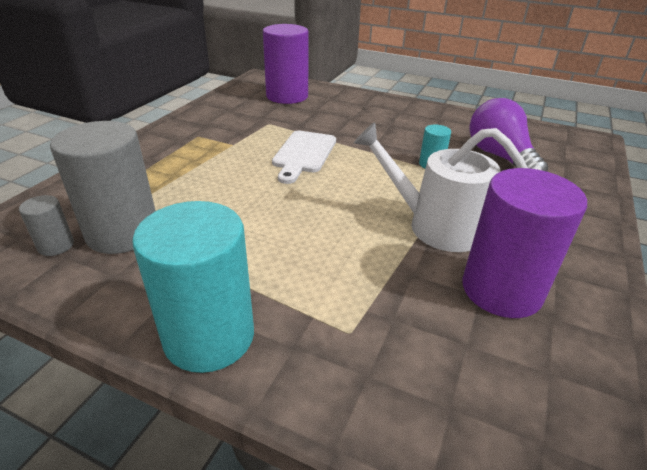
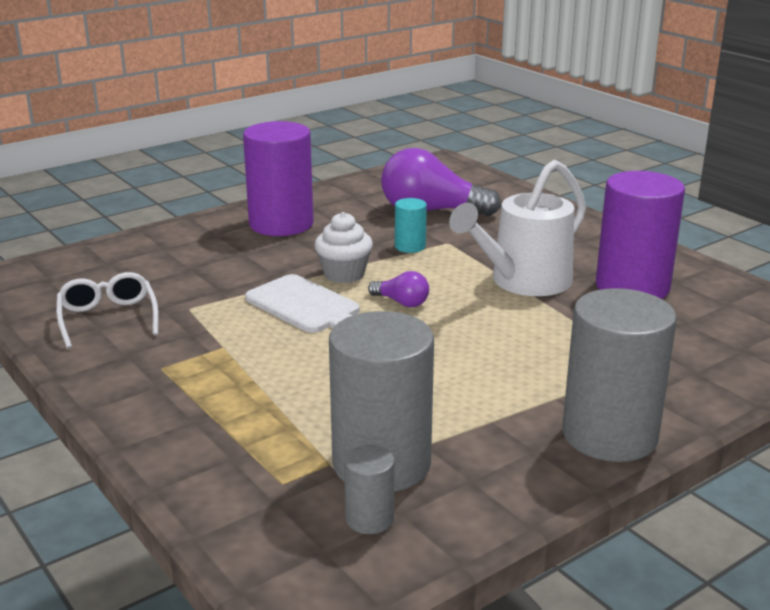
camera: 60 degrees left, 10 degrees down
turquoise cylinder [132,201,254,373] -> grey cylinder [562,288,677,462]
purple cylinder [263,24,309,104] -> purple cylinder moved to [243,121,314,236]
none -> white glasses [56,272,158,348]
none -> white cupcake [315,212,373,283]
none -> purple light bulb [368,271,429,307]

